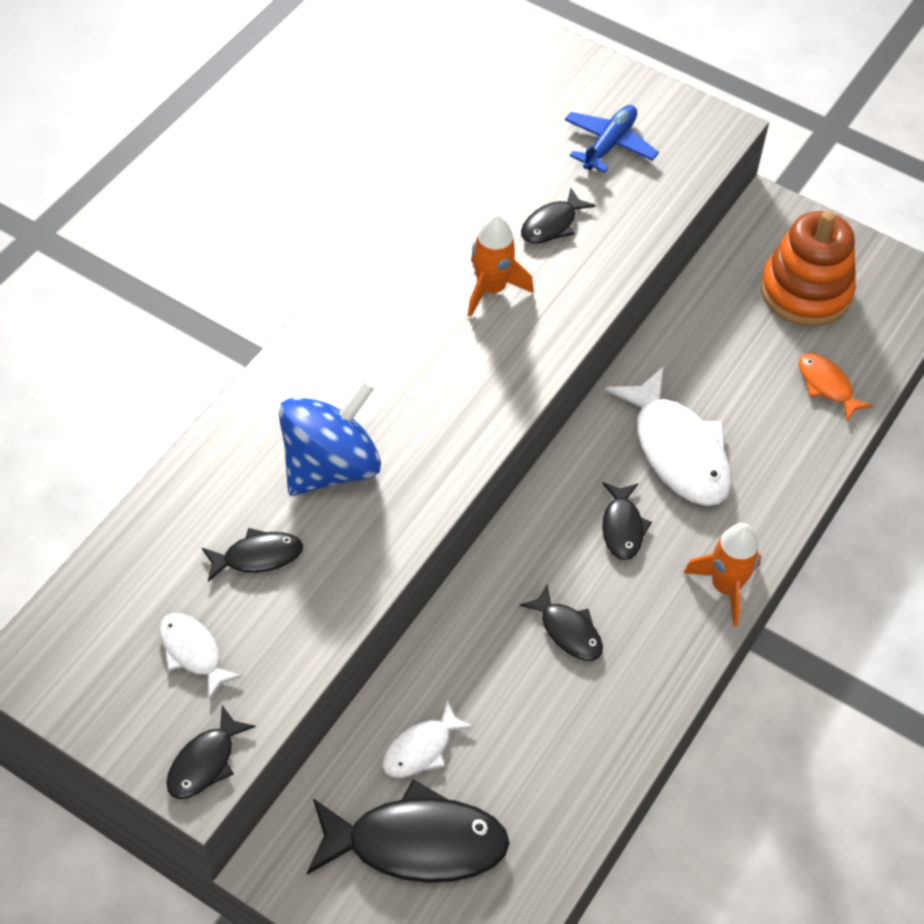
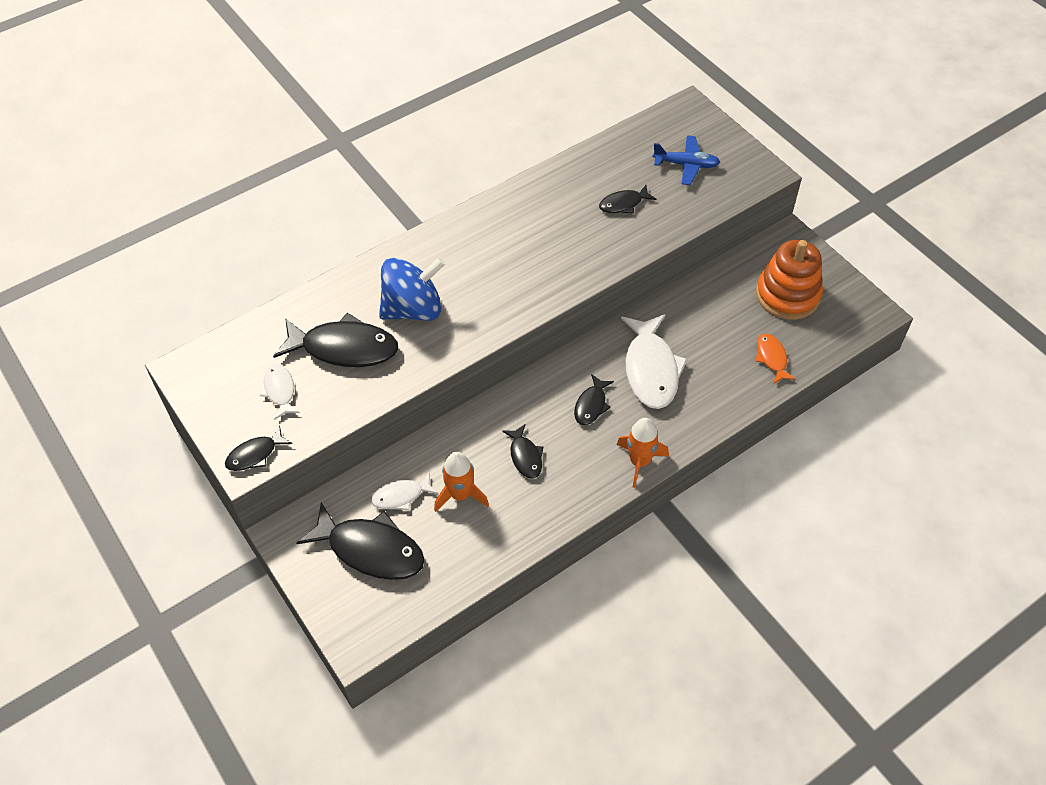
camera: 25 degrees right, 0 degrees up
black fish [202,528,303,582] -> black fish [273,313,398,367], size x1.92
orange rocket [468,214,534,317] -> orange rocket moved to [434,452,489,512]
blue plane [565,105,659,173] -> blue plane turned 45 degrees clockwise [653,135,720,185]

